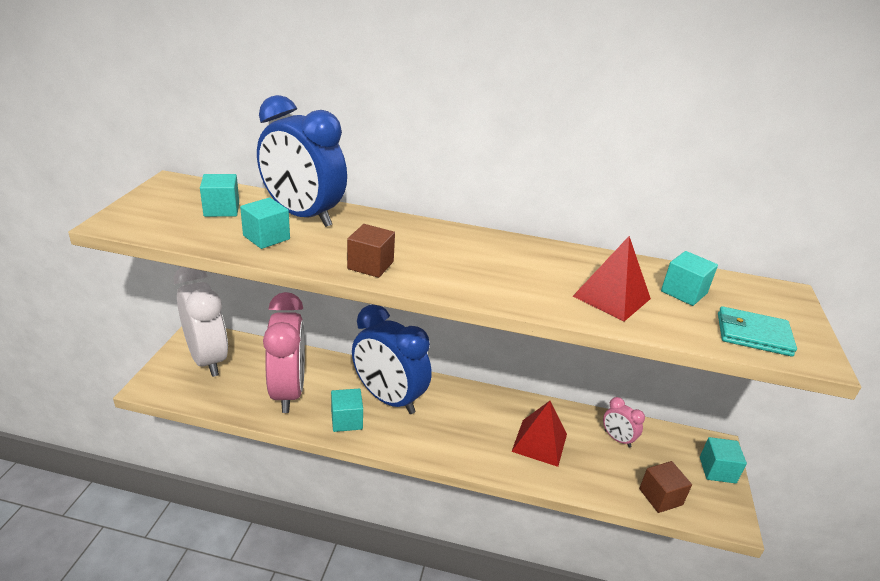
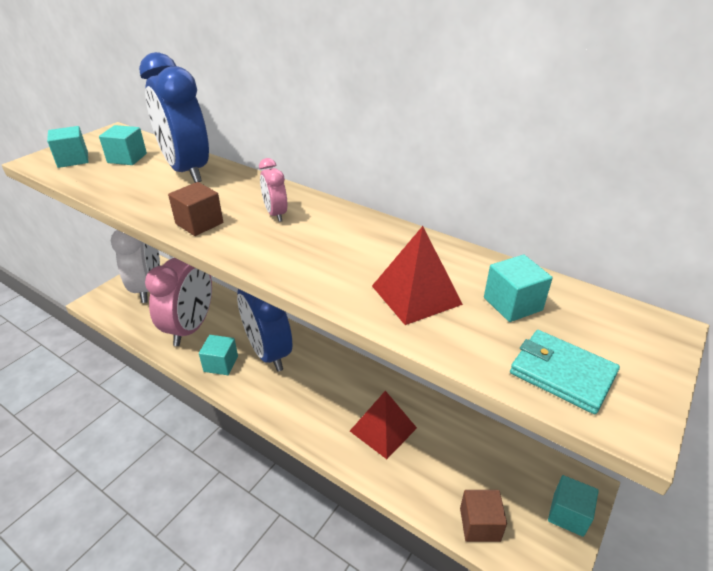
camera: 25 degrees right, 5 degrees up
turquoise cube [240,198,290,249] -> turquoise cube moved to [47,126,88,168]
pink clock [603,397,645,448] -> pink clock moved to [259,158,287,222]

